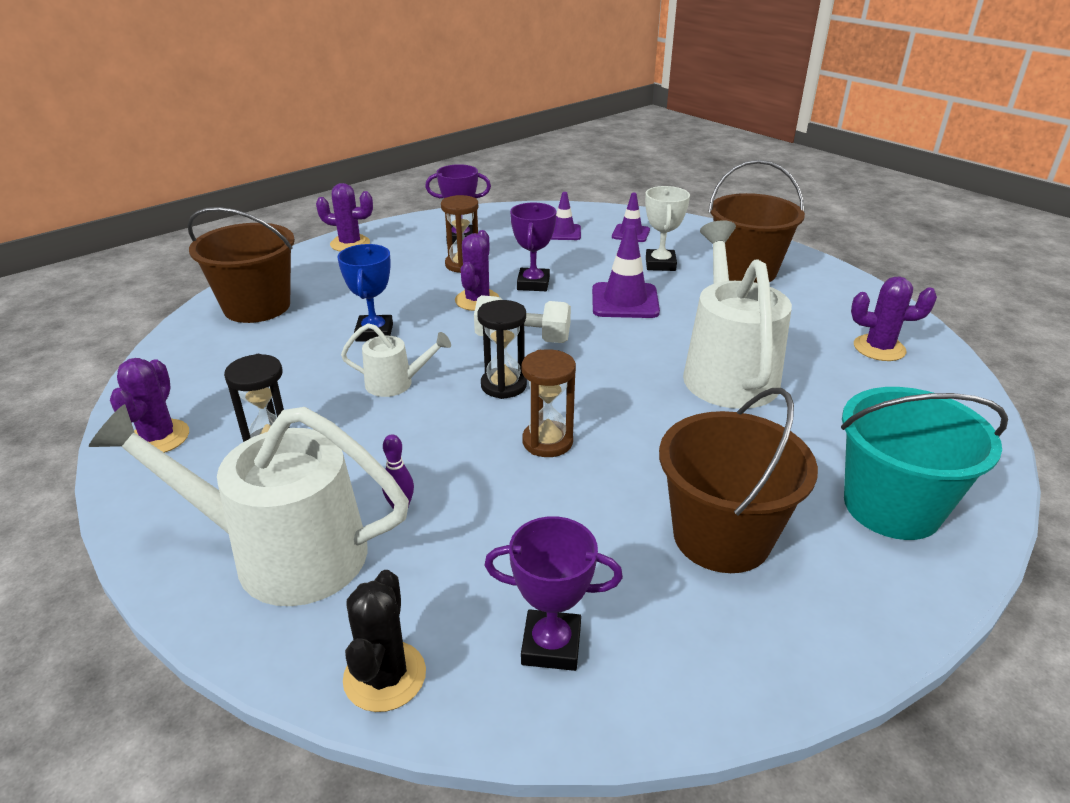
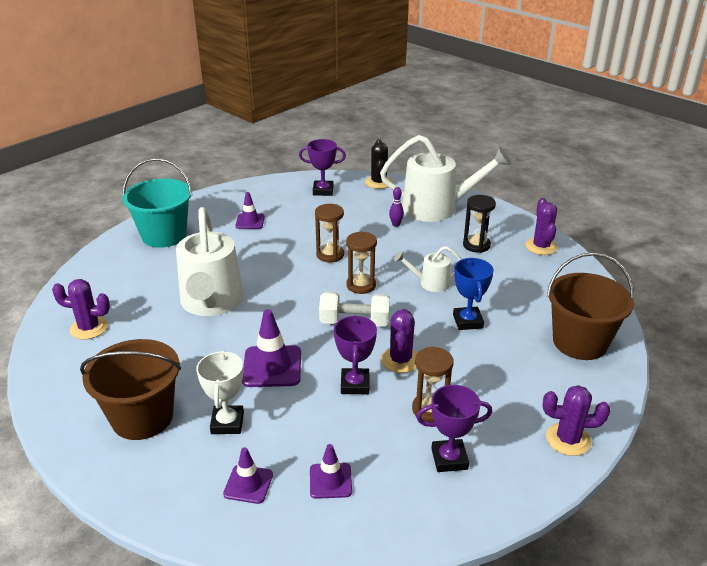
camera: 175 degrees right, 0 degrees up
black hourglass [478,300,527,399] -> brown hourglass [346,231,377,294]
brown bucket [659,388,818,573] -> purple traffic cone [235,192,265,229]

